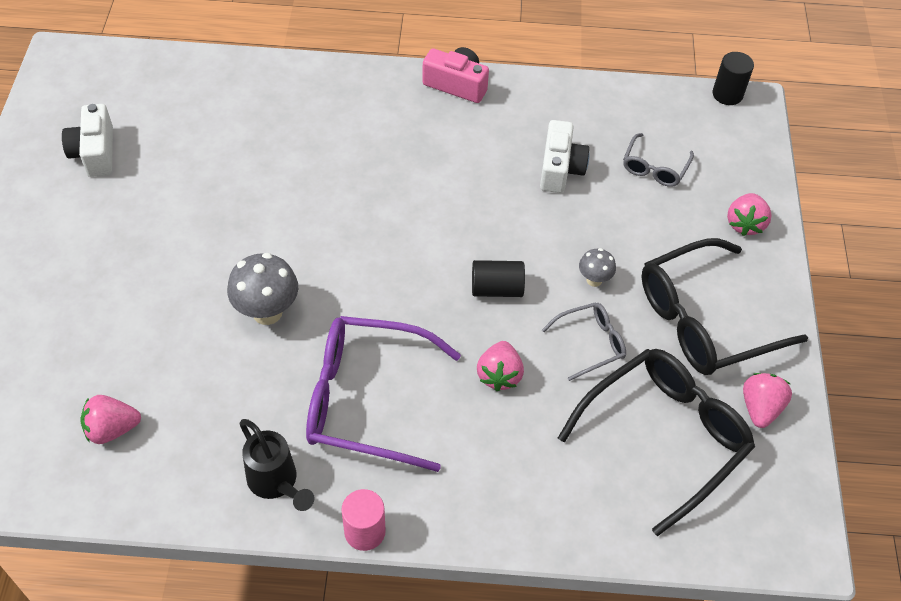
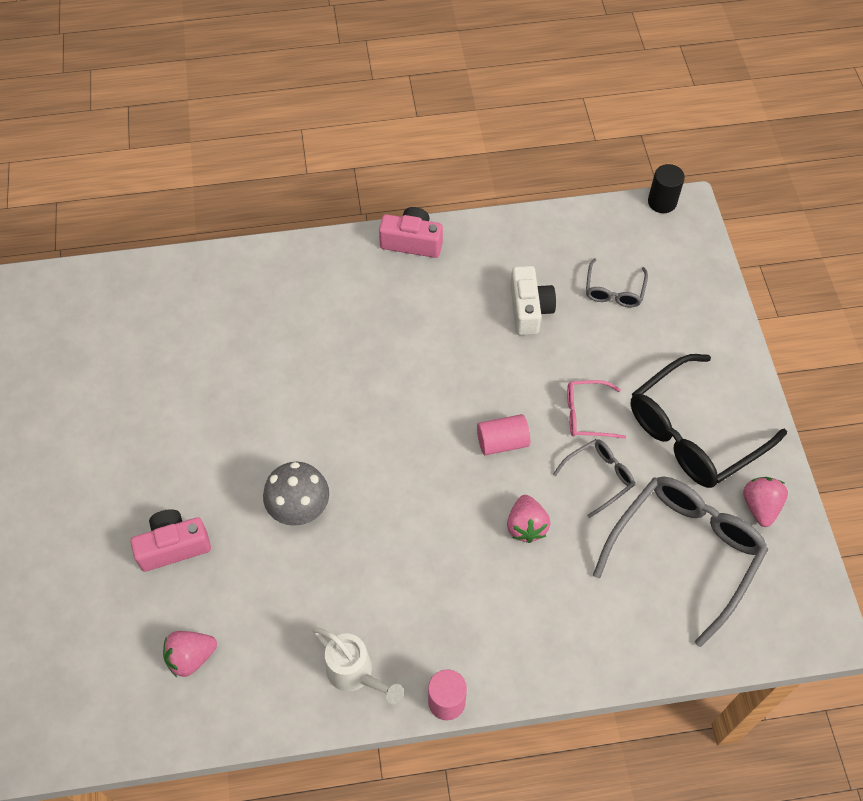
camera: 10 degrees left, 5 degrees up
white camera [62,104,113,177] -> none
black watering can [239,419,314,511] -> white watering can [312,627,403,704]
purple glasses [306,316,461,472] -> none
black cylinder [472,260,525,297] -> pink cylinder [477,414,530,455]
black glasses [558,349,755,536] -> grey glasses [593,477,768,647]
grey mushroom [579,248,616,287] -> pink glasses [567,380,626,439]
pink strawberry [727,193,772,236] -> none
none -> pink camera [131,509,211,572]

